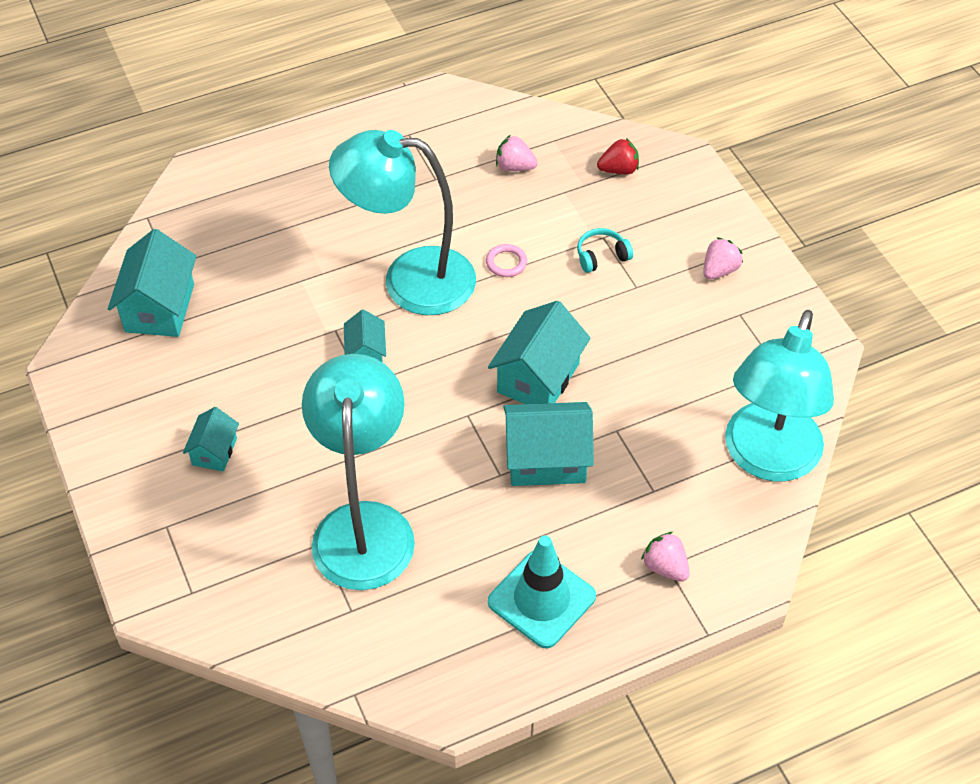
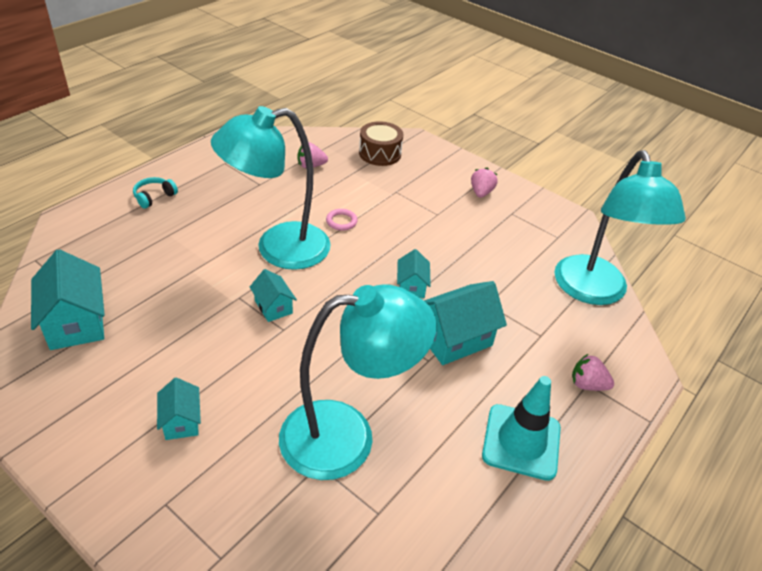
camera: 30 degrees left, 10 degrees down
turquoise lamp [302,354,415,590] -> turquoise lamp turned 105 degrees clockwise [279,284,437,480]
turquoise house [488,301,591,404] -> turquoise house [397,249,431,298], size x0.56
turquoise headphones [577,228,633,273] -> turquoise headphones moved to [133,177,178,209]
red strawberry [597,138,639,175] -> brown drum [359,121,403,166]

